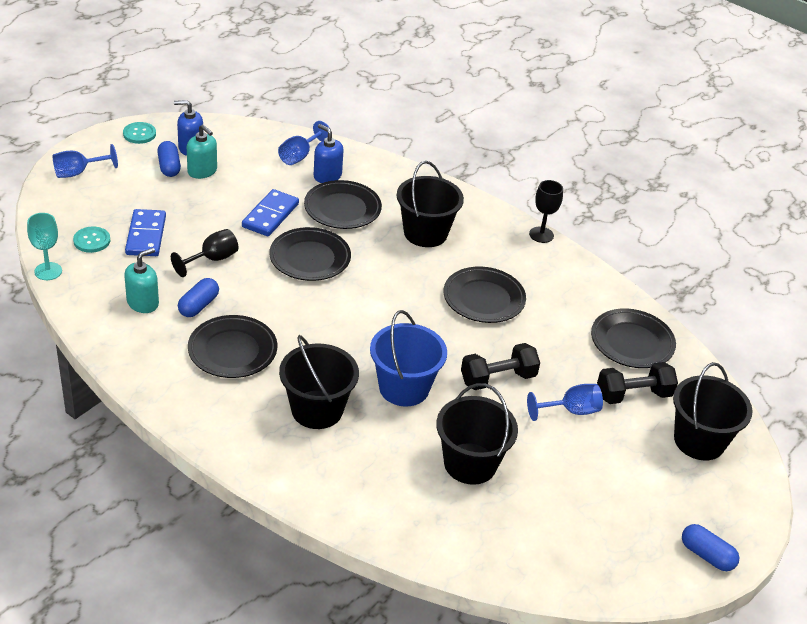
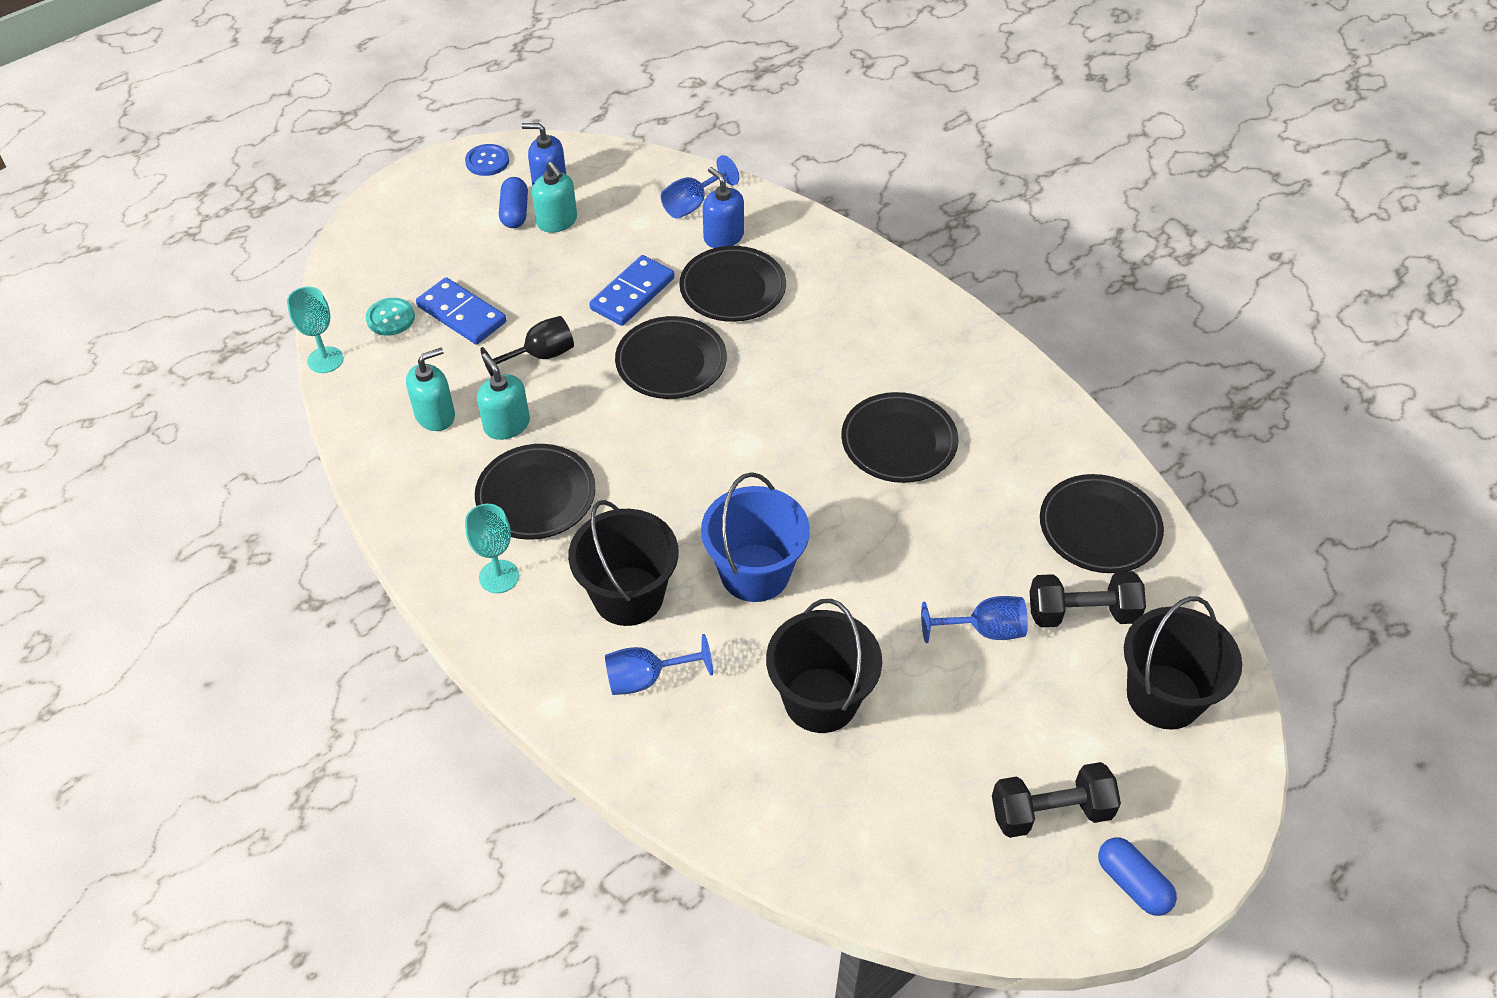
camera: 15 degrees right, 10 degrees up
blue goblet [53,144,118,178] -> blue goblet moved to [605,634,713,695]
turquoise button [123,122,156,144] -> blue button [465,144,509,176]
blue domino [125,209,166,256] -> blue domino turned 60 degrees counterclockwise [416,277,506,344]
blue capsule [178,278,219,317] -> turquoise soap dispenser [477,353,530,440]
black bucket [397,161,464,247] -> none
black dumbbell [461,343,540,390] -> black dumbbell moved to [992,762,1121,838]
black goblet [529,180,563,243] -> none
none -> turquoise goblet [465,504,519,593]

